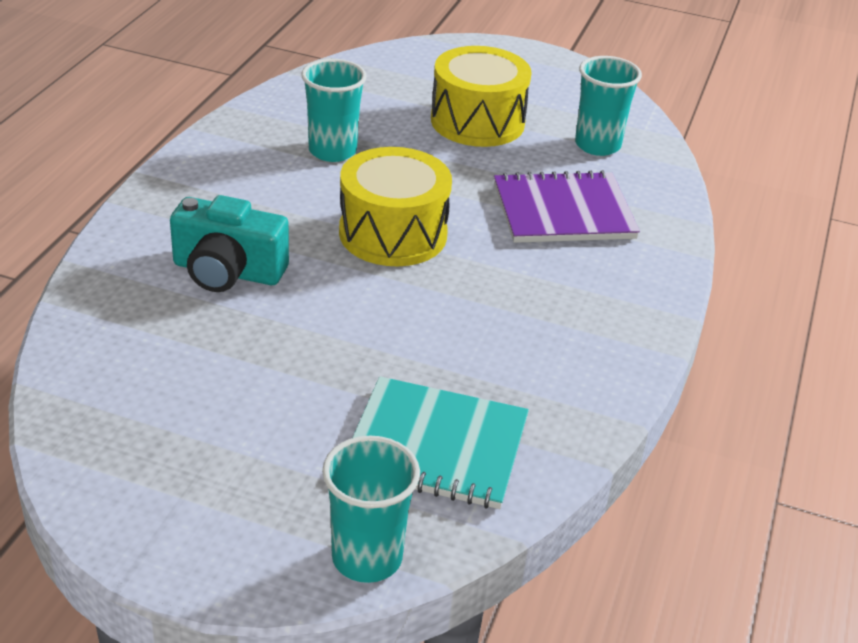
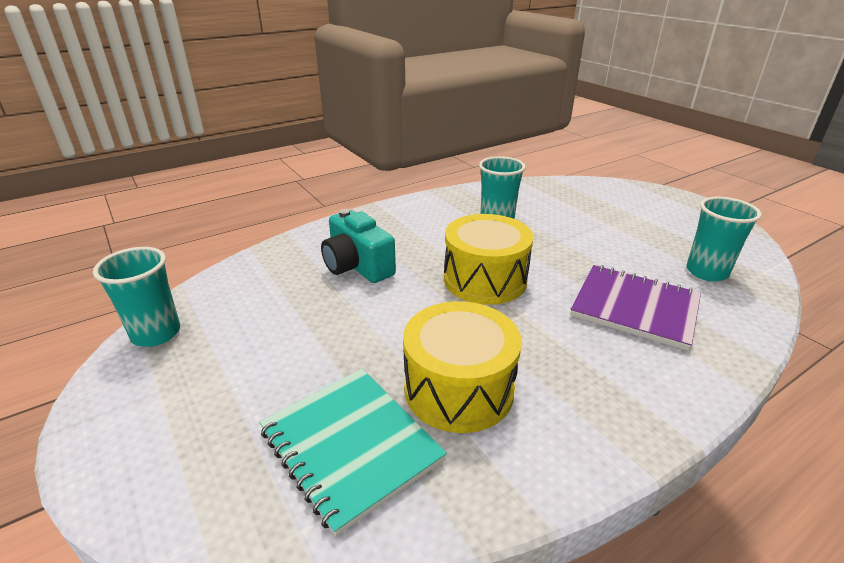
camera: 40 degrees right, 5 degrees down
turquoise cup [322,436,420,583] -> turquoise cup moved to [93,247,180,347]
yellow drum [431,46,532,147] -> yellow drum moved to [403,301,522,433]

